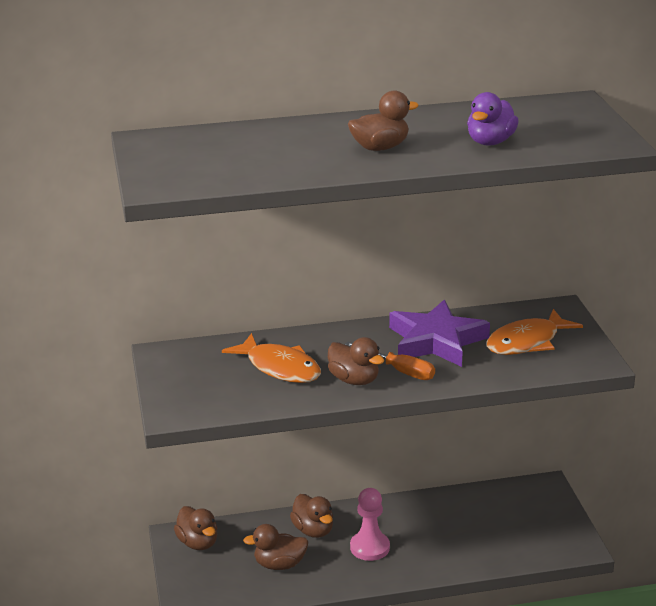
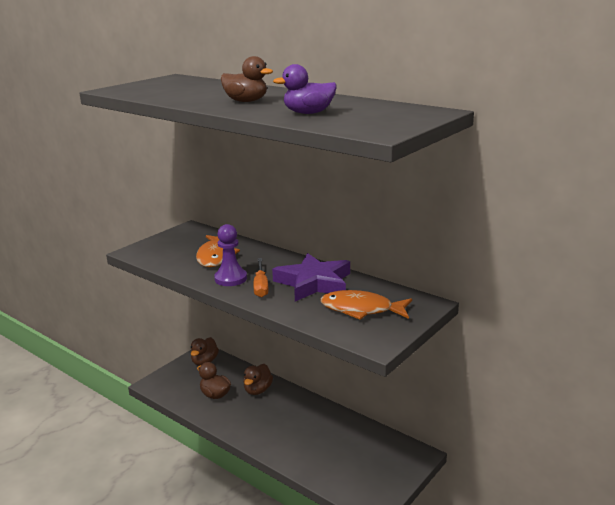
camera: 50 degrees right, 5 degrees down
brown duck [328,337,384,385] -> purple pawn [214,224,247,286]
pink pawn [350,488,390,561] -> none

